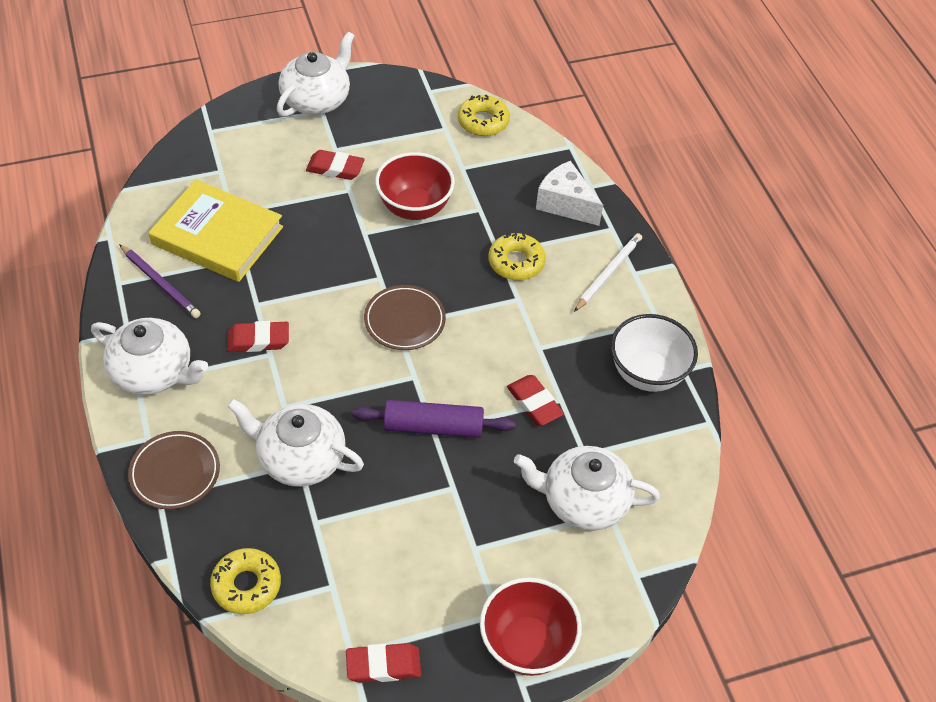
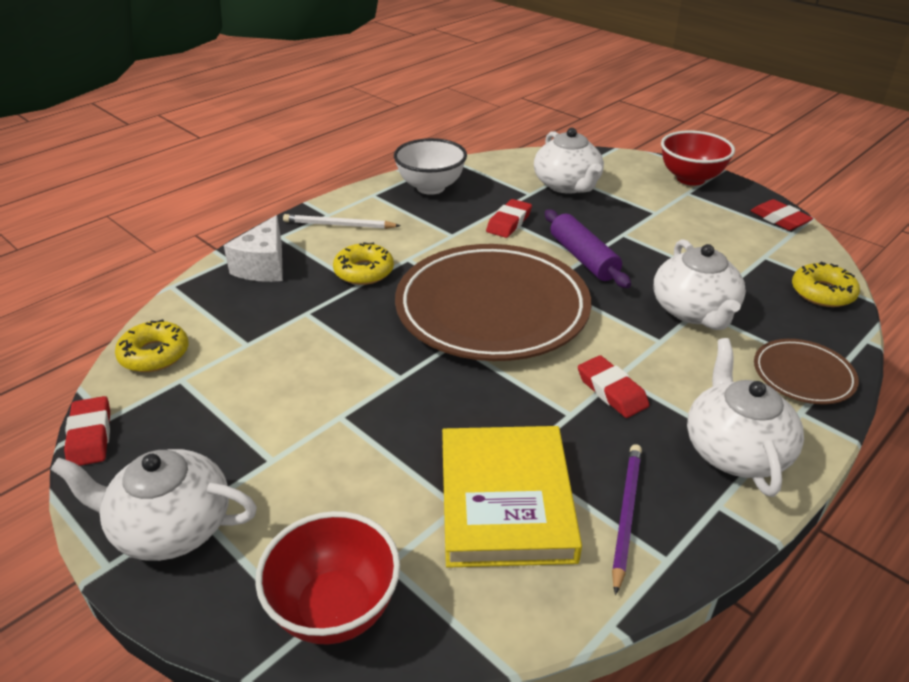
camera: 115 degrees left, 15 degrees down
red eraser [306,150,365,180] -> red eraser moved to [64,396,110,466]
brown plate [364,285,446,350] -> brown plate [395,244,591,361], size x2.20
red bowl [375,152,455,220] -> red bowl moved to [255,511,400,645]

